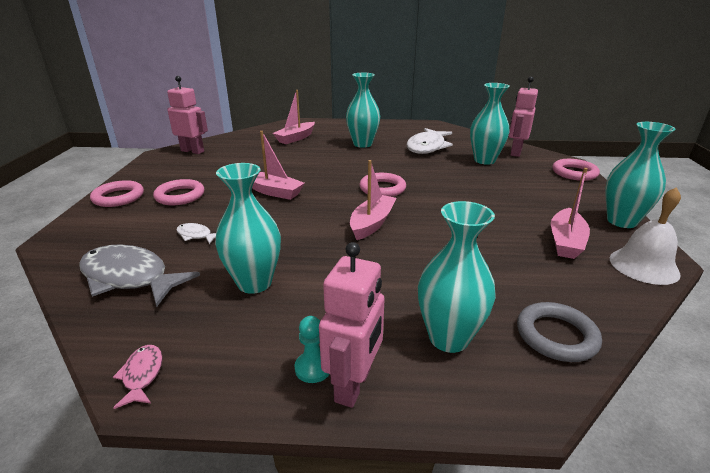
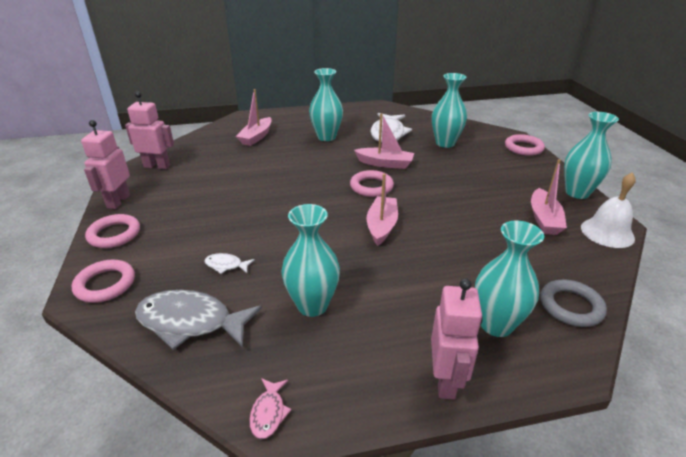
camera: 15 degrees left, 5 degrees up
pink fish [113,345,163,409] -> pink fish turned 150 degrees counterclockwise [249,378,291,439]
pink ring [153,179,204,205] -> pink ring moved to [72,260,135,303]
pink boat [252,131,305,200] -> pink boat moved to [354,113,414,169]
turquoise pawn [295,316,330,383] -> none
pink robot [509,76,538,157] -> pink robot moved to [81,120,130,209]

